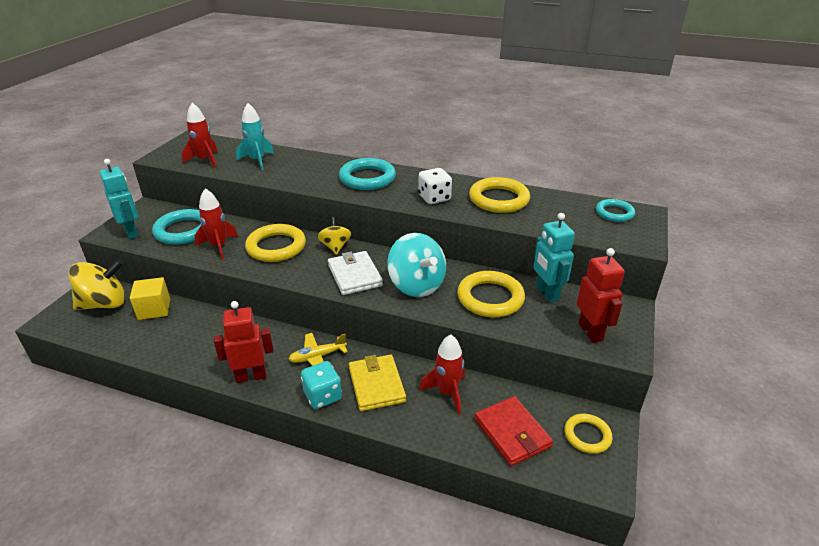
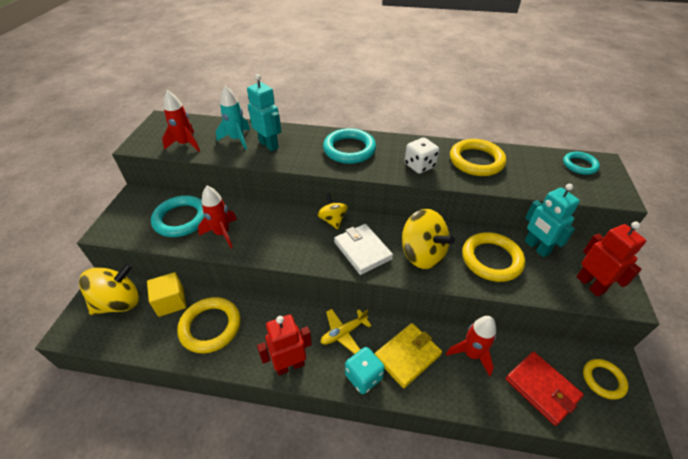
camera: 10 degrees left, 10 degrees up
turquoise robot [99,159,139,239] -> turquoise robot moved to [247,74,281,151]
yellow ring [245,224,306,262] -> yellow ring moved to [177,297,240,353]
yellow wallet [349,355,406,411] -> yellow wallet turned 75 degrees clockwise [375,323,442,388]
turquoise spinning top [387,233,446,297] -> yellow spinning top [402,209,455,269]

